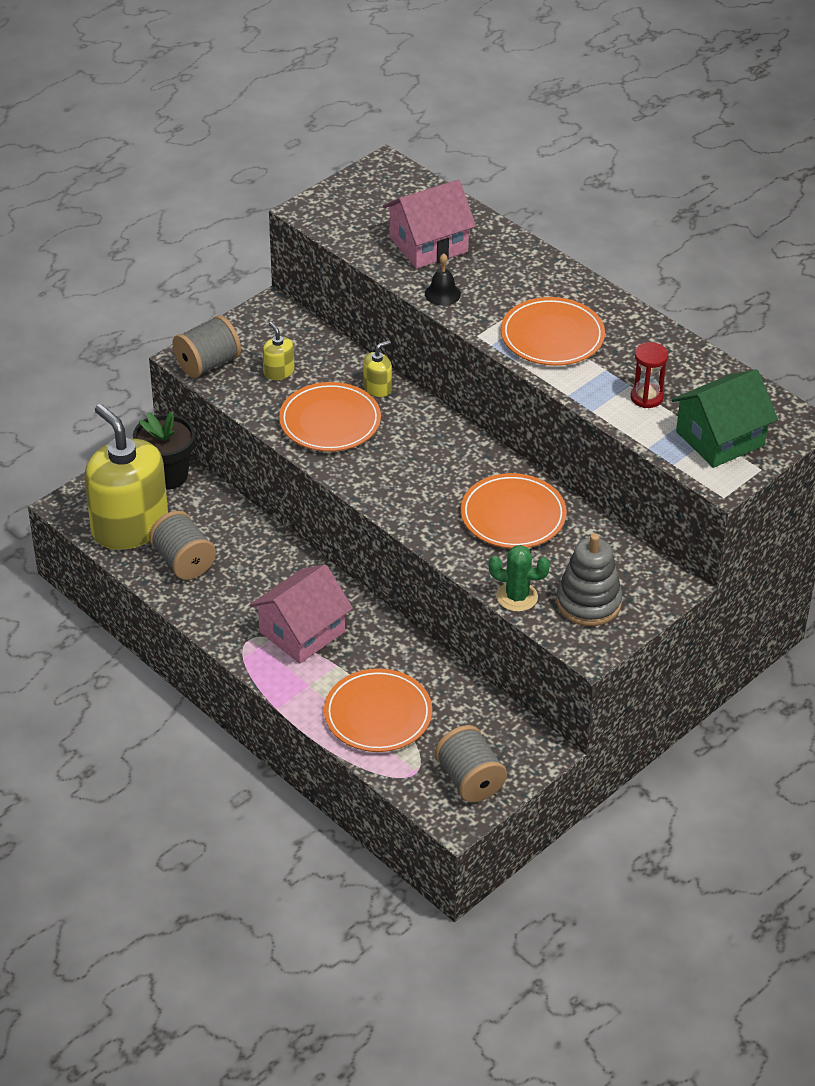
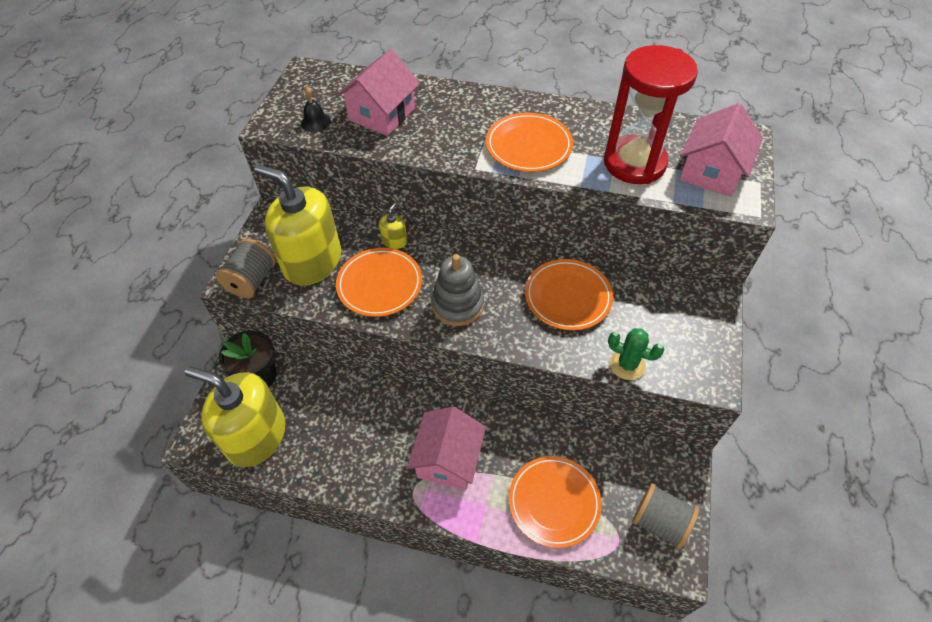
camera: 30 degrees left, 10 degrees up
grey spool [149,511,216,580] -> none
yellow soap dispenser [263,322,295,380] -> yellow soap dispenser [255,165,341,285], size x2.50
black bell [425,254,461,306] -> black bell moved to [301,87,331,132]
green cactus [489,545,550,612] -> green cactus turned 45 degrees clockwise [608,328,665,380]
grey stacking toy [556,533,623,626] -> grey stacking toy moved to [431,254,484,326]
red hourglass [630,342,668,408] -> red hourglass [604,45,698,184], size x2.26
green house [671,369,778,468] -> pink house [679,103,763,197]

